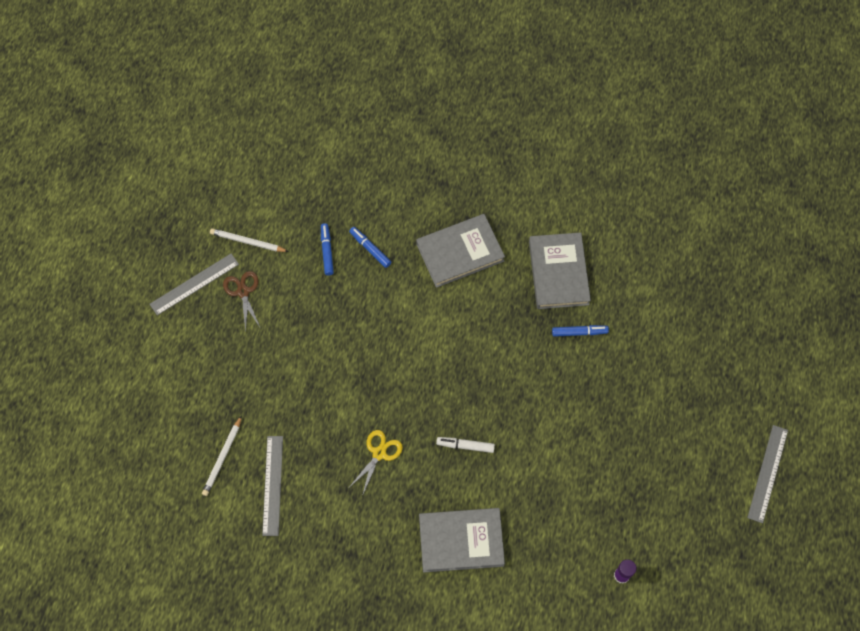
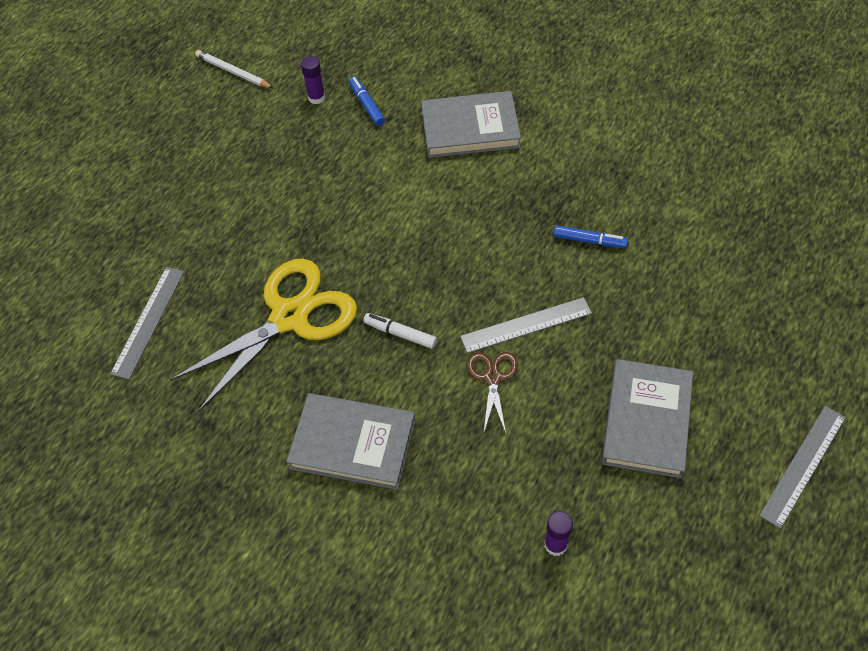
camera: 20 degrees right, 10 degrees down
grey ruler [150,254,239,315] -> grey ruler moved to [460,297,592,353]
white pencil [202,415,242,496] -> none
brown scissors [223,271,261,332] -> brown scissors moved to [467,352,518,435]
blue marker [321,223,334,275] -> purple glue stick [301,56,326,104]
yellow scissors [350,430,403,496] -> yellow scissors [170,259,357,412], size x2.14
grey book [529,232,591,309] -> grey book moved to [602,359,693,478]

